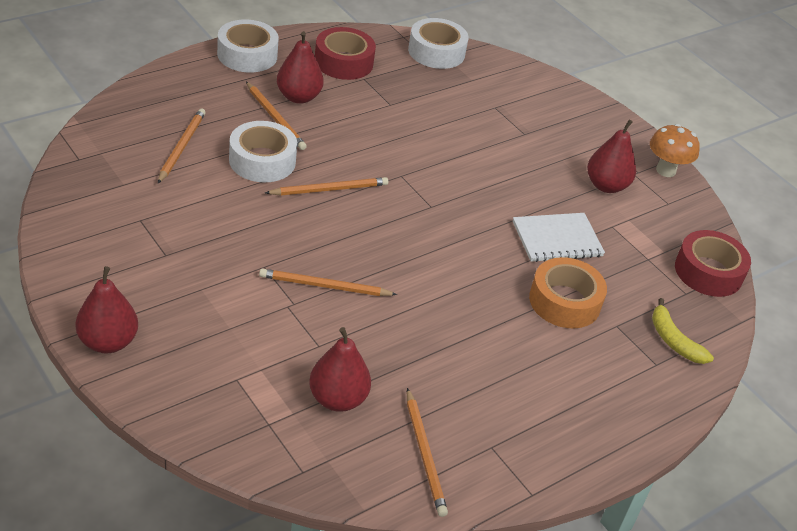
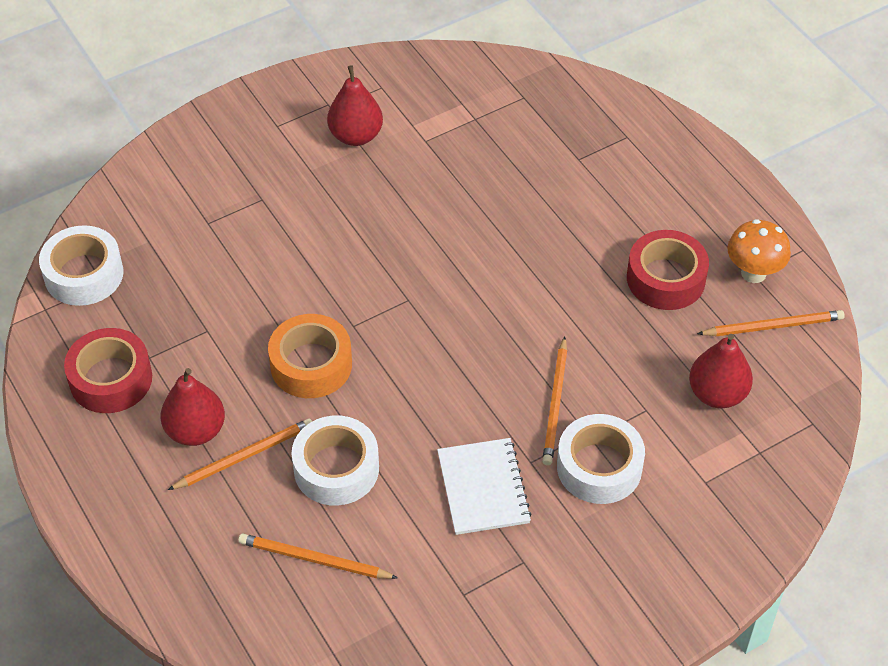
camera: 80 degrees left, 10 degrees up
red pear [75,266,138,353] -> none
white tape [217,20,279,73] -> white tape moved to [557,414,645,504]
orange pencil [265,177,388,195] -> none
white notebook [513,213,605,262] -> white notebook moved to [437,438,532,535]
orange tape [529,257,607,328] -> orange tape moved to [268,314,352,398]
orange mushroom [650,124,700,177] -> orange mushroom moved to [727,219,791,283]
yellow banana [652,298,714,364] -> none
red tape [675,230,751,297] -> red tape moved to [627,230,709,310]

